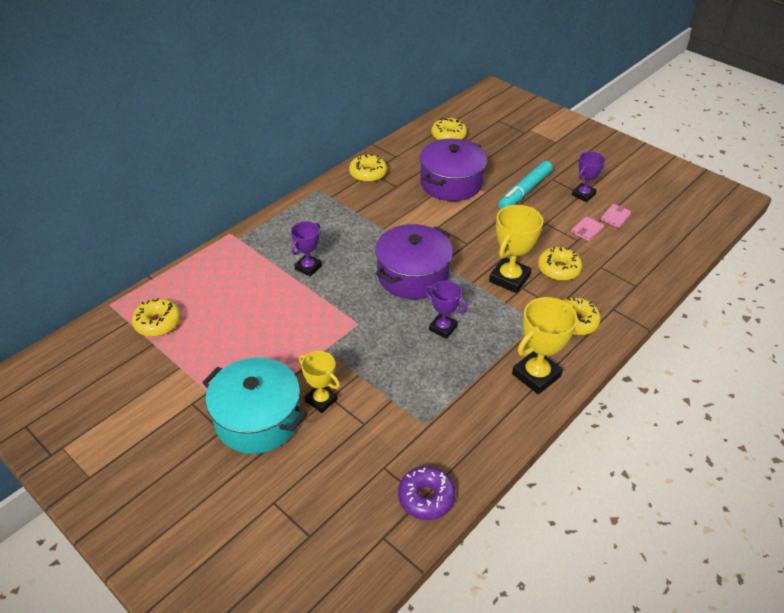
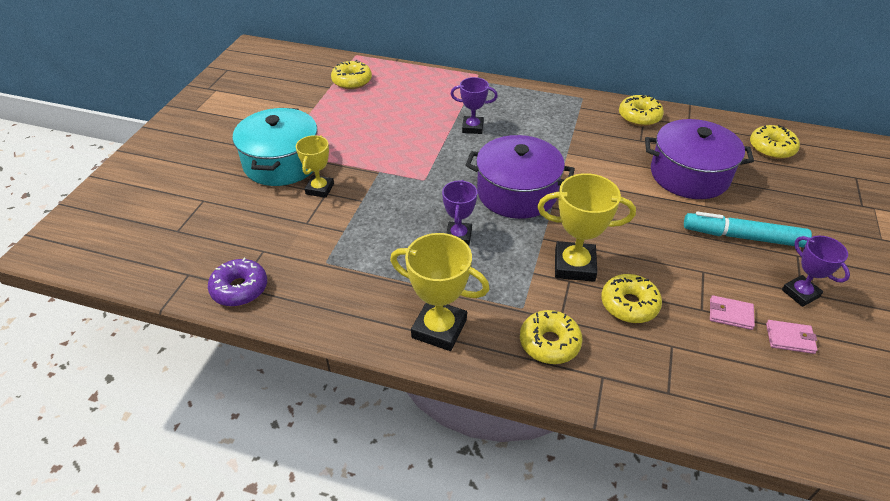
camera: 65 degrees right, 0 degrees up
purple trophy [572,152,605,202] -> purple trophy turned 45 degrees clockwise [782,236,850,307]

